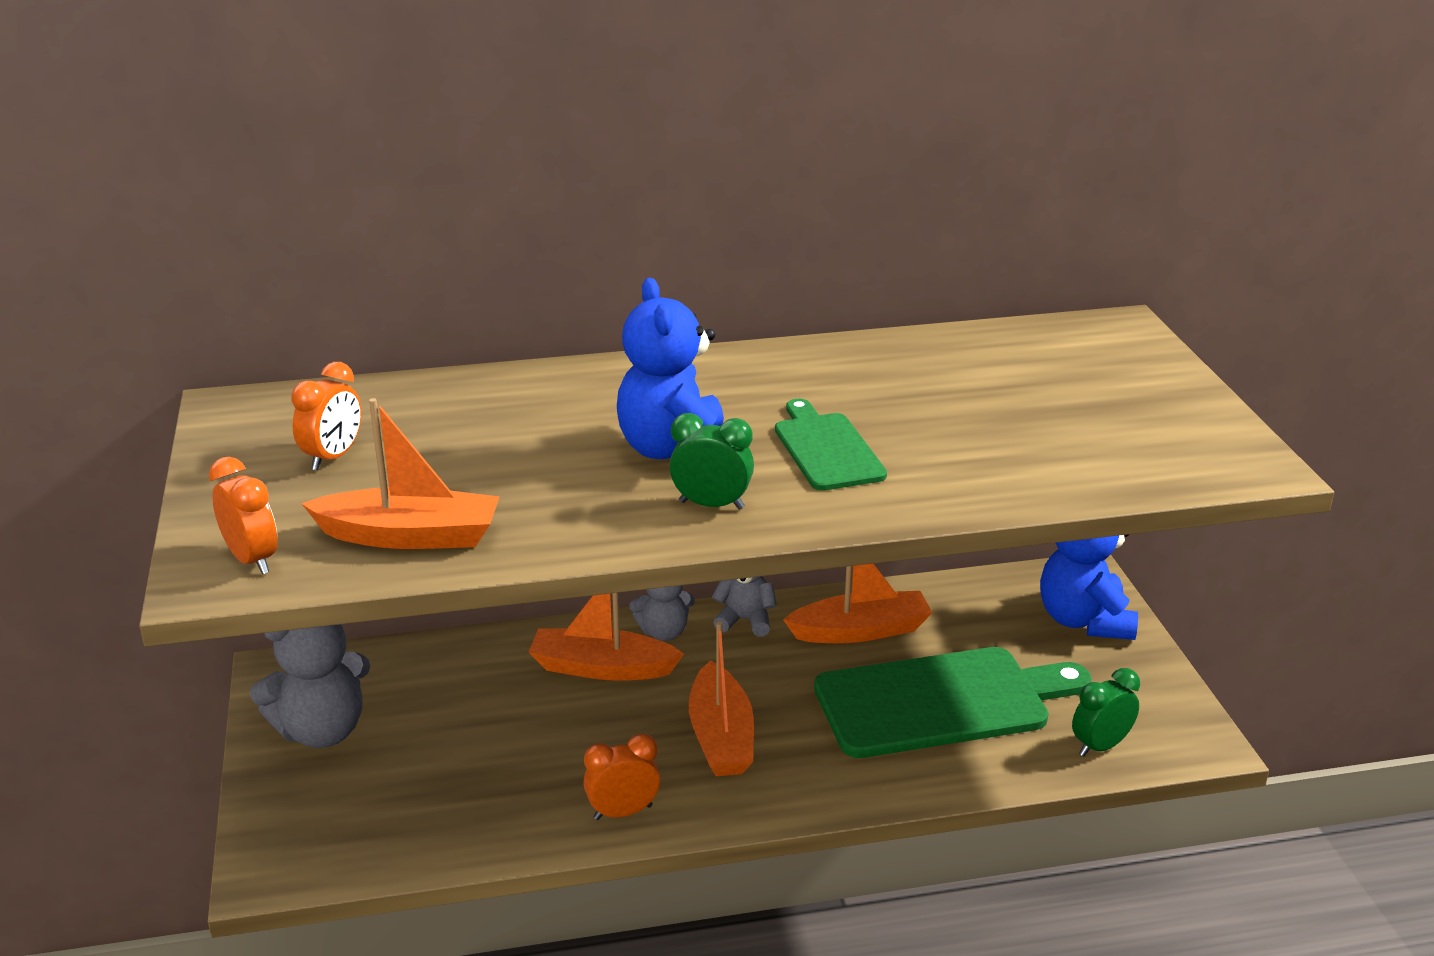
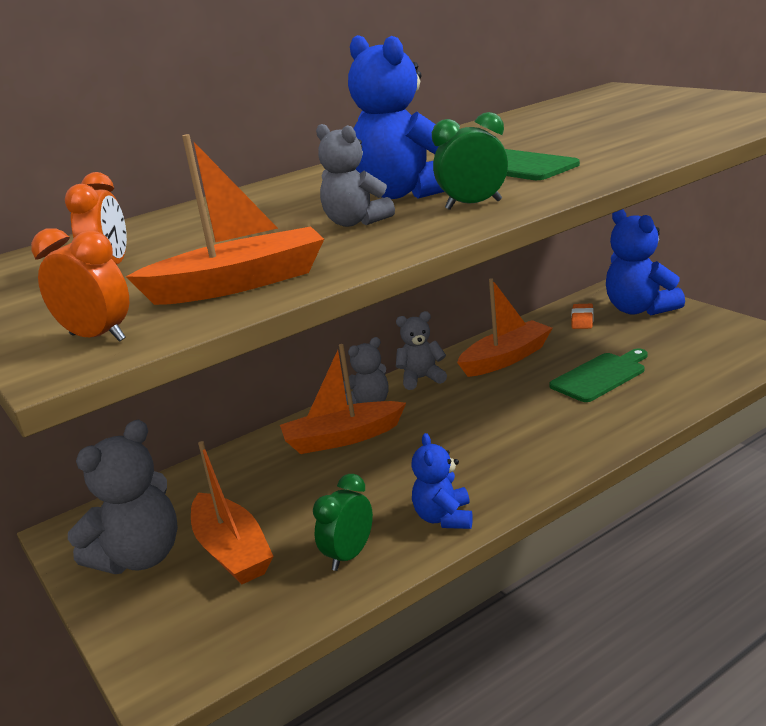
camera: 20 degrees left, 5 degrees down
orange clock [583,734,660,820] -> blue teddy bear [411,433,473,529]
orange boat [689,621,754,776] -> orange boat moved to [191,441,273,584]
green cutting board [814,647,1092,758] -> green cutting board [549,349,648,402], size x0.55
green clock [1072,668,1140,757] -> green clock moved to [313,474,373,571]
none -> grey teddy bear [316,124,395,227]
none -> orange eraser [571,304,593,329]

